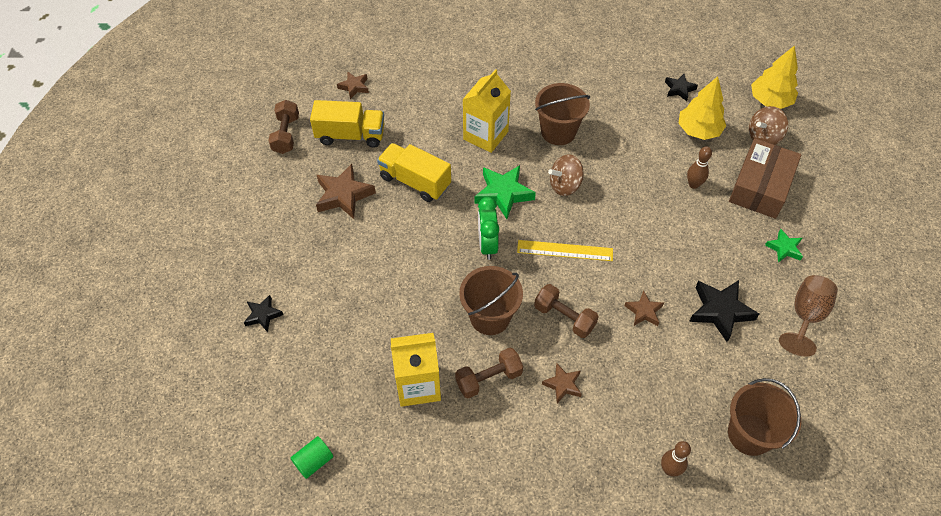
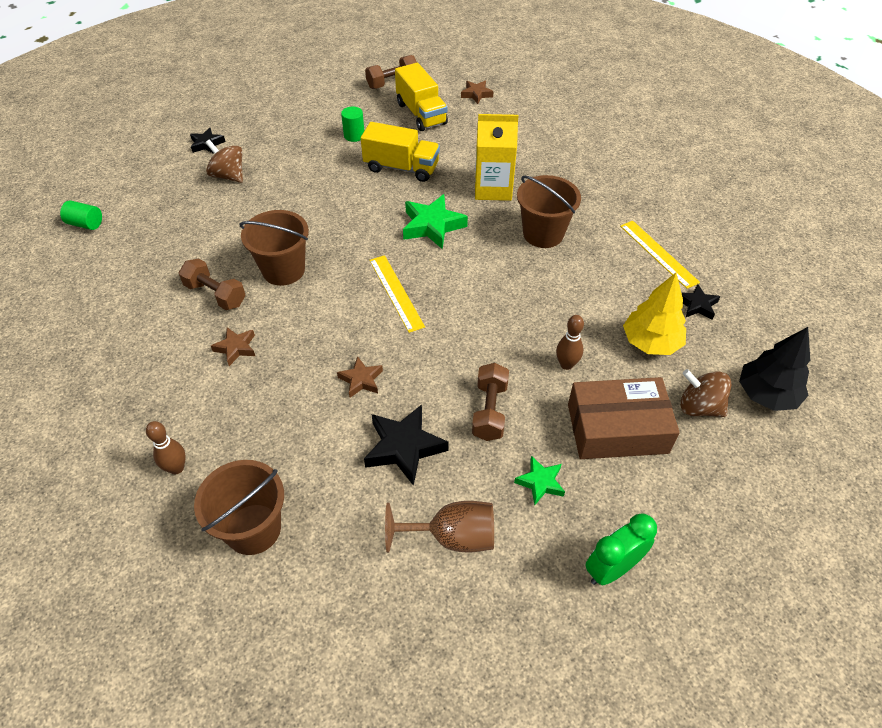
camera: 60 degrees right, 5 degrees down
brown star [316,164,376,219] -> green cylinder [341,106,364,142]
yellow truck [377,143,451,202] -> yellow truck turned 105 degrees clockwise [361,122,440,182]
yellow carton [391,333,441,407] -> none
green clock [478,197,499,260] -> green clock moved to [585,513,657,585]
brown dumbbell [534,284,599,338] -> brown dumbbell moved to [472,363,509,441]
brown spinning top [548,154,583,196] -> brown spinning top moved to [205,139,243,183]
yellow tree [751,45,798,109] -> black tree [739,327,810,411]
none -> yellow ruler [620,221,700,289]

